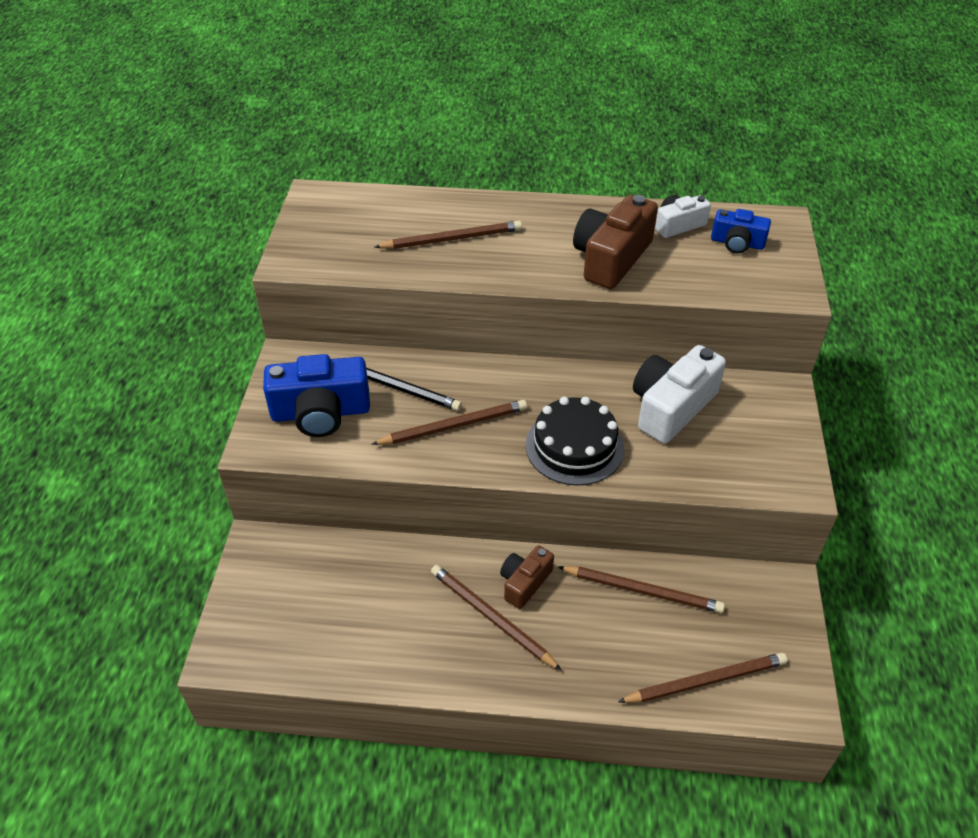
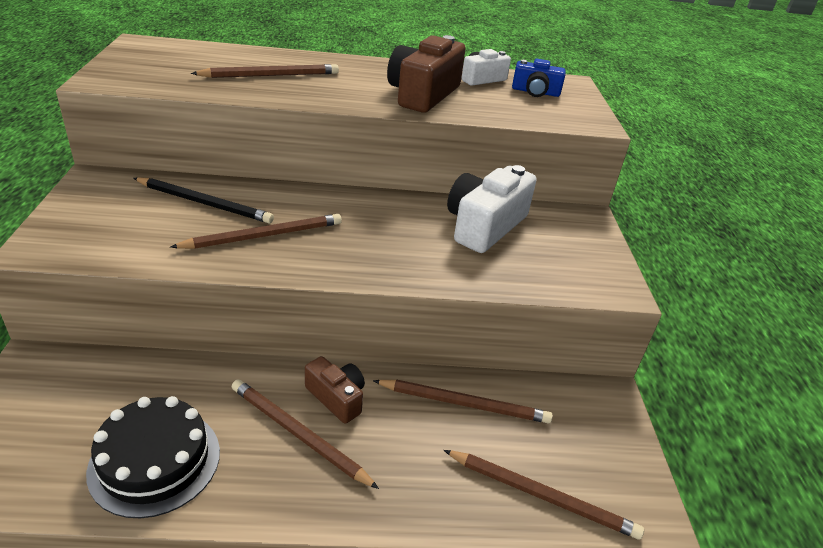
camera: 10 degrees left, 10 degrees down
blue camera [263,354,370,437] -> none
brown camera [500,545,554,609] -> brown camera turned 105 degrees clockwise [305,356,365,424]
black cake [526,397,624,486] -> black cake moved to [86,396,220,518]
brown pencil [618,653,787,703] -> brown pencil turned 45 degrees clockwise [444,450,644,540]

